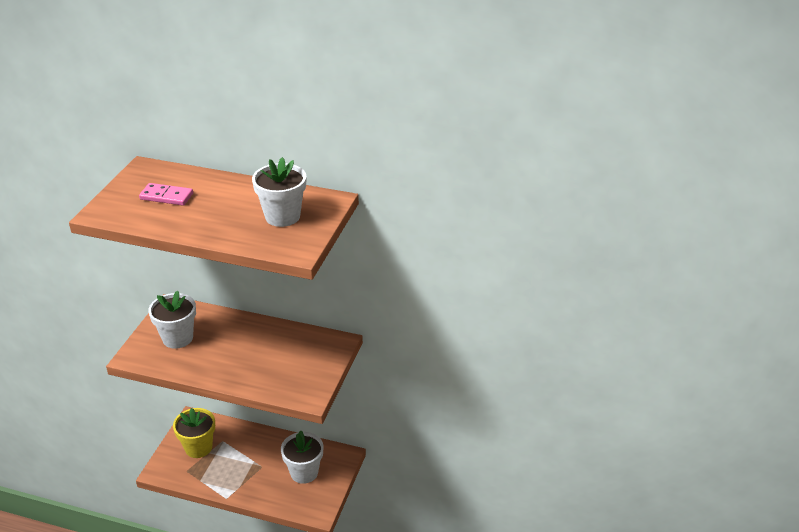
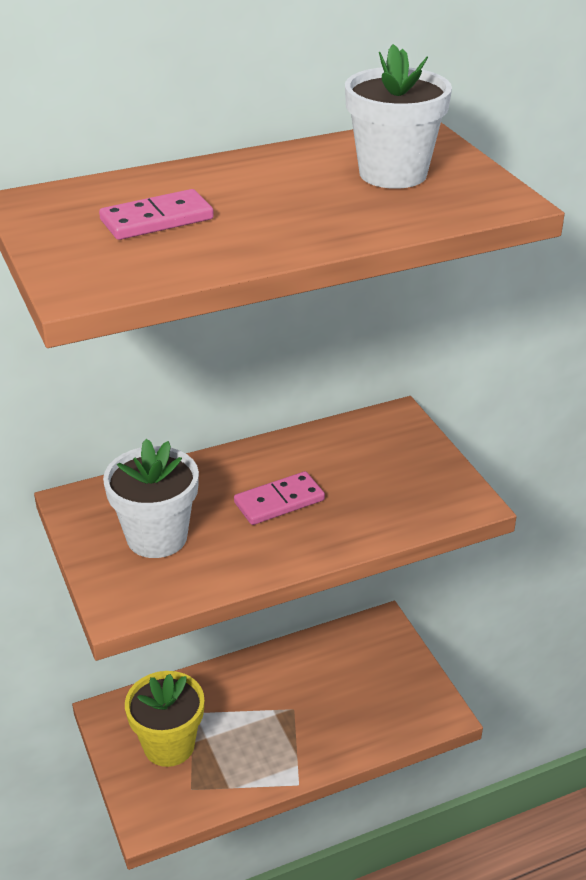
camera: 40 degrees left, 0 degrees up
white flower pot [281,431,323,484] -> none
none -> pink domino [234,471,325,525]

